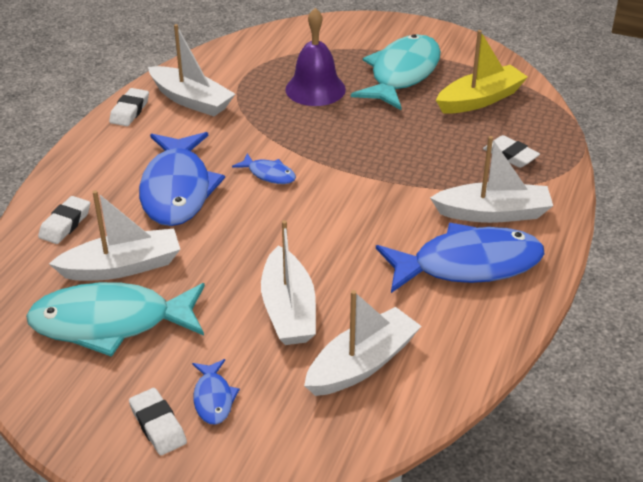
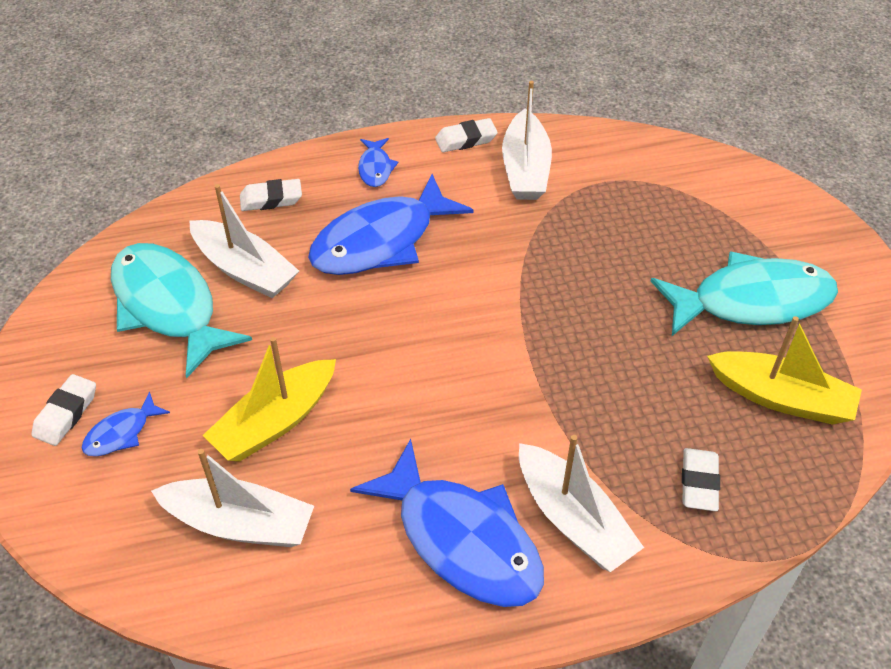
camera: 55 degrees right, 10 degrees up
blue fish [232,153,296,184] -> blue fish moved to [358,138,398,187]
white boat [261,220,316,345] -> yellow boat [203,337,336,461]
purple bell [285,8,346,106] -> none

